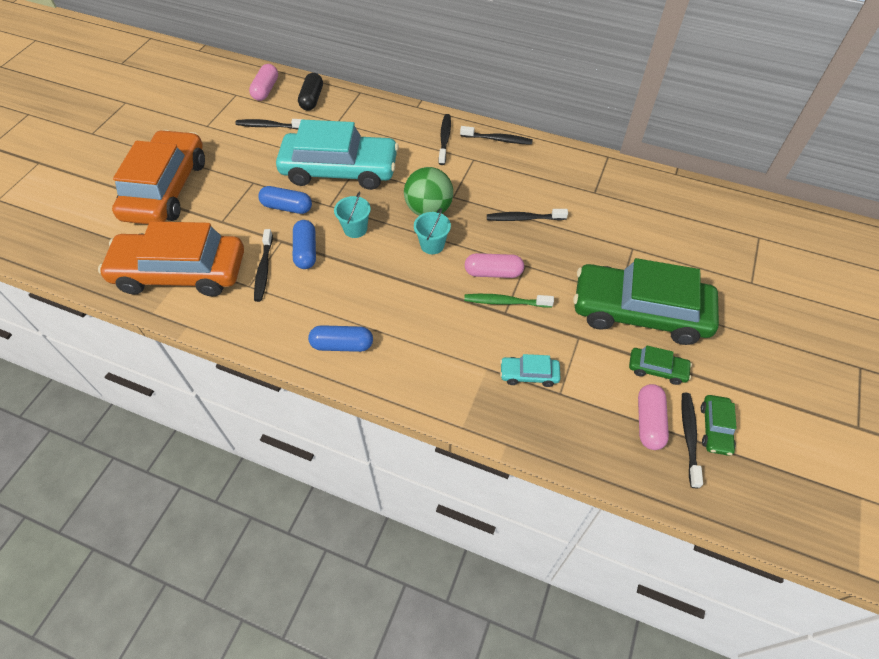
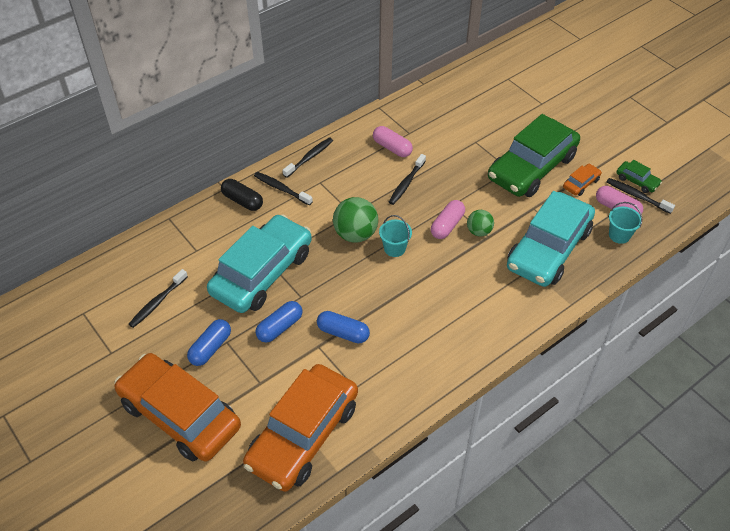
camera: 60 degrees left, 5 degrees down
pink capsule [249,64,278,101] -> pink capsule moved to [373,126,413,157]
black toothbrush [254,229,273,302] -> none
black capsule [298,73,323,111] -> black capsule moved to [221,179,263,211]
blue capsule [308,325,373,352] -> blue capsule moved to [187,319,231,366]
turquoise bucket [334,191,371,238] -> turquoise bucket moved to [609,202,642,244]
green toothbrush [464,294,554,308] -> green ball [467,210,494,237]
turquoise car [500,354,561,387] -> turquoise car [507,191,595,287], size x2.47
green car [629,346,692,385] -> orange car [563,164,602,196]

